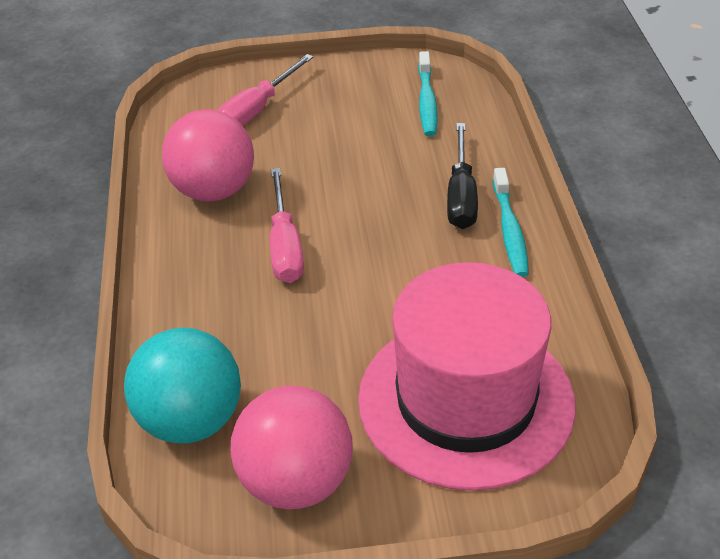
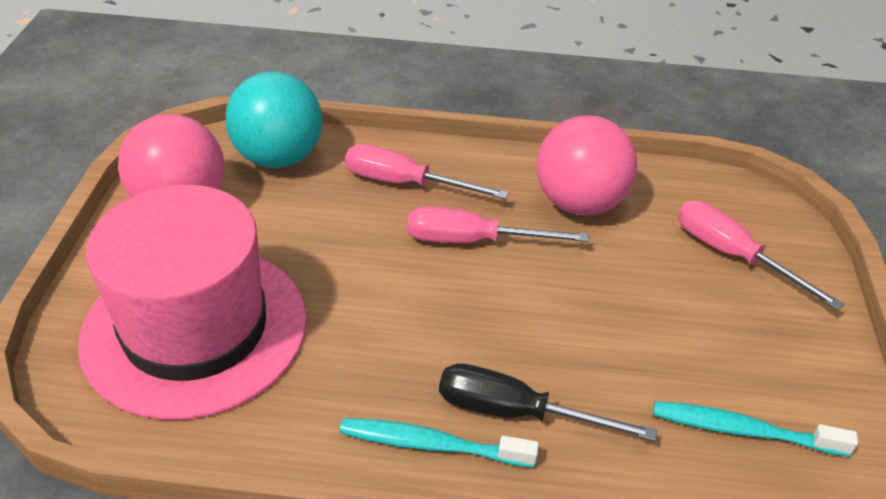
camera: 100 degrees right, 0 degrees up
none -> pink screwdriver [345,144,509,199]

